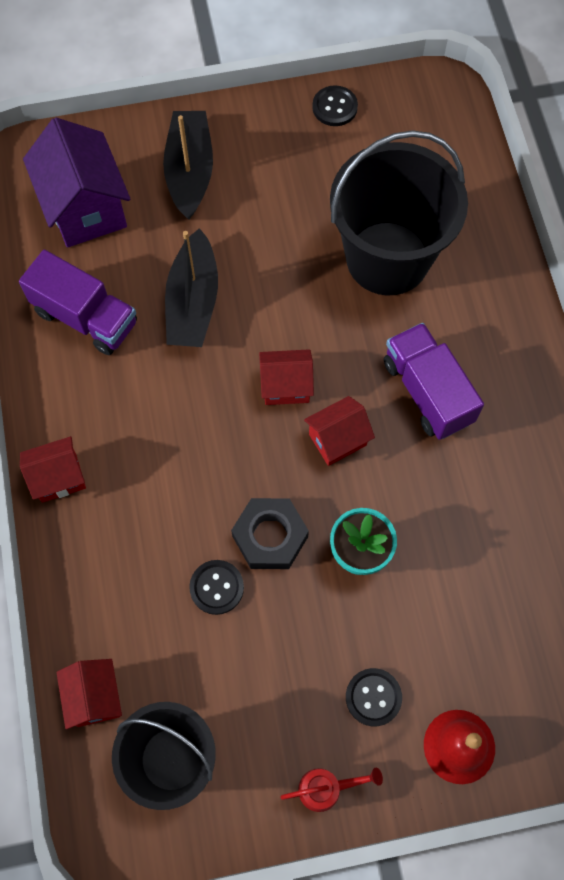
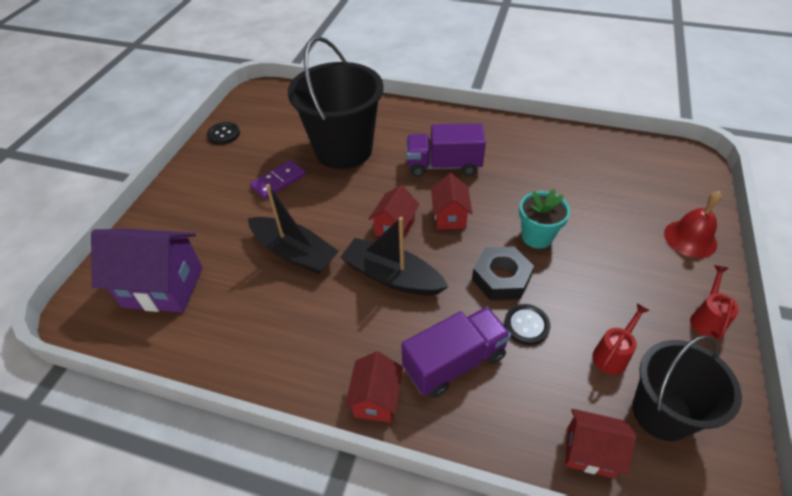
camera: 60 degrees left, 20 degrees down
purple truck [19,249,137,355] -> purple truck moved to [401,307,511,398]
black boat [163,111,213,219] -> black boat moved to [340,217,448,296]
black button [346,668,402,726] -> none
none -> purple domino [250,160,306,199]
none -> red watering can [592,303,650,375]

